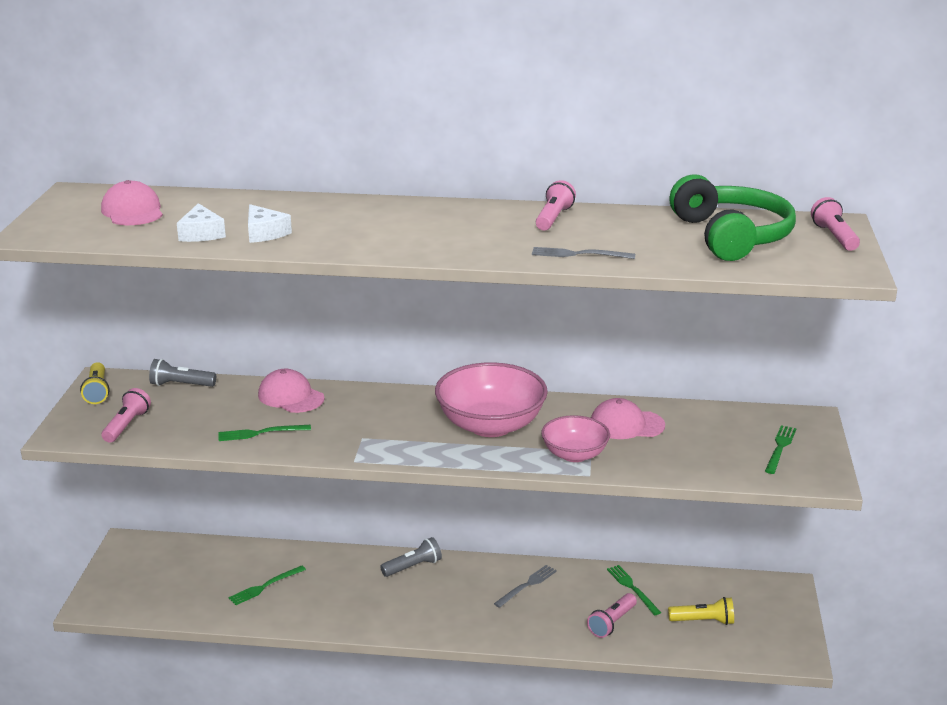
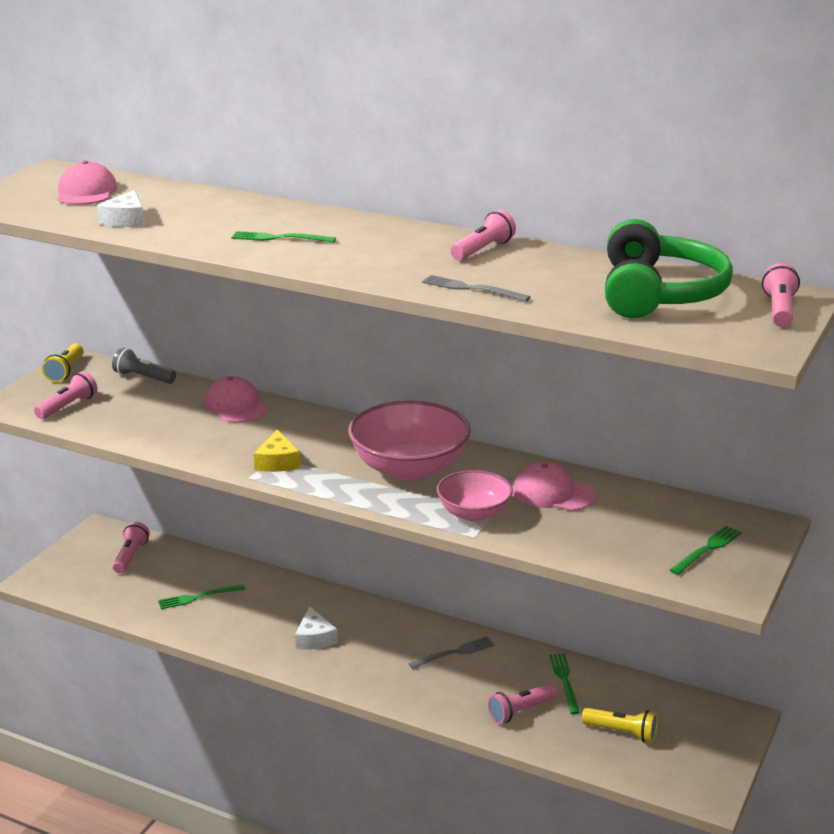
camera: 20 degrees right, 0 degrees up
green fork [218,425,311,441] -> green fork moved to [231,231,336,243]
white cheese [248,204,292,243] -> white cheese moved to [295,606,338,650]
grey flashlight [380,537,442,577] -> none
none -> pink flashlight [113,522,150,573]
none -> yellow cheese [254,430,301,472]

